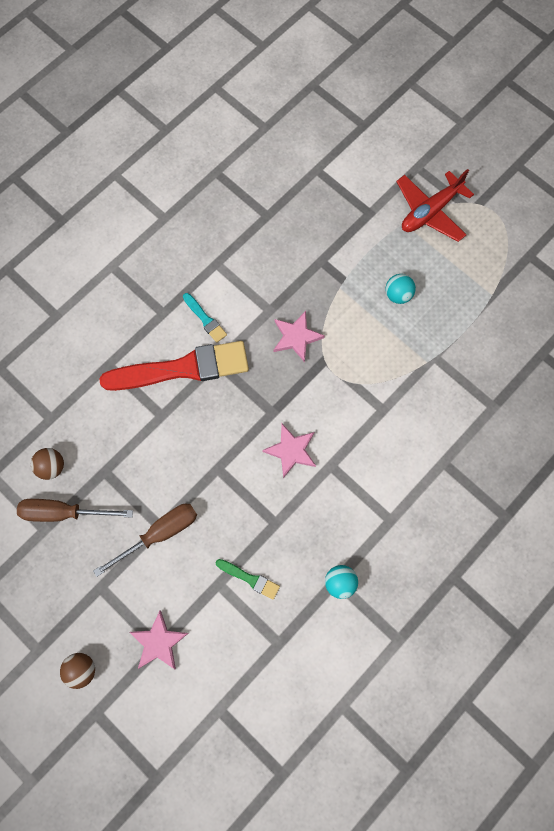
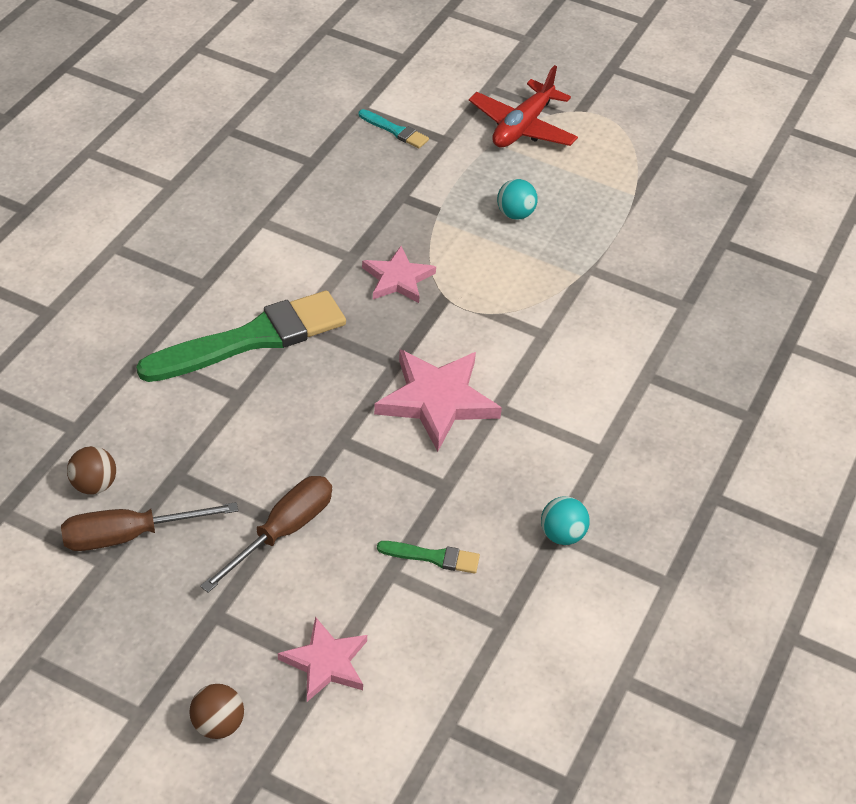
camera: 20 degrees left, 25 degrees down
red brush [99,341,249,391] -> green brush [136,291,346,382]
turquoise brush [183,293,227,343] -> turquoise brush moved to [359,109,429,148]
pink star [262,424,316,478] -> pink star [374,350,502,452], size x1.57

